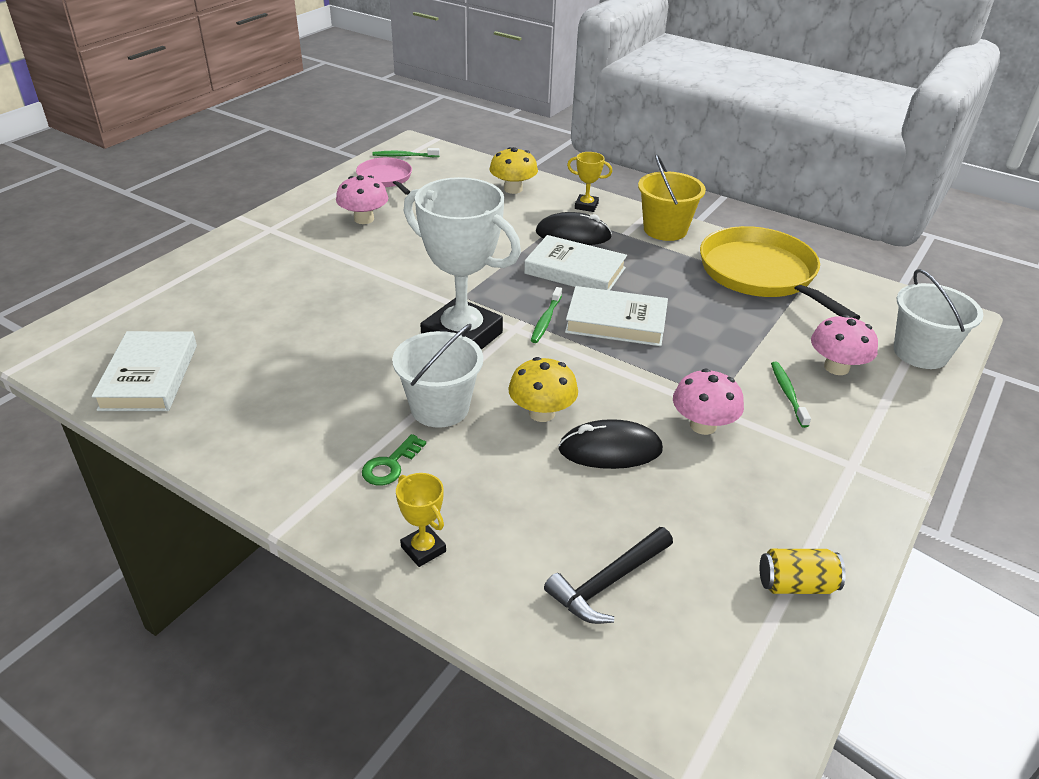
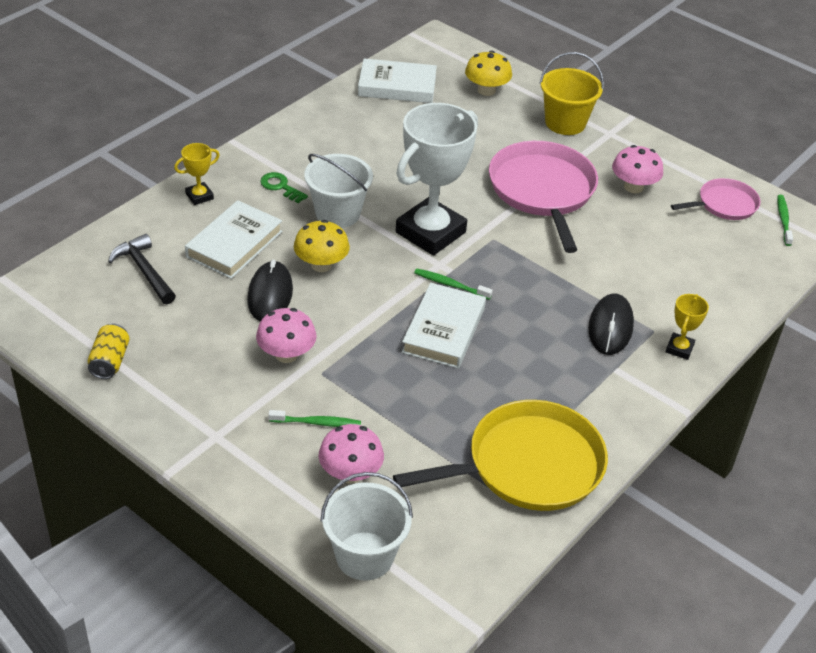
camera: 95 degrees right, 5 degrees up
yellow mushroom [489,147,538,194] -> yellow mushroom moved to [465,51,512,96]
white book [524,235,627,290] -> white book moved to [185,200,283,279]
yellow bucket [638,154,706,241] -> yellow bucket moved to [539,52,604,135]
none -> pink pan [489,141,598,253]

